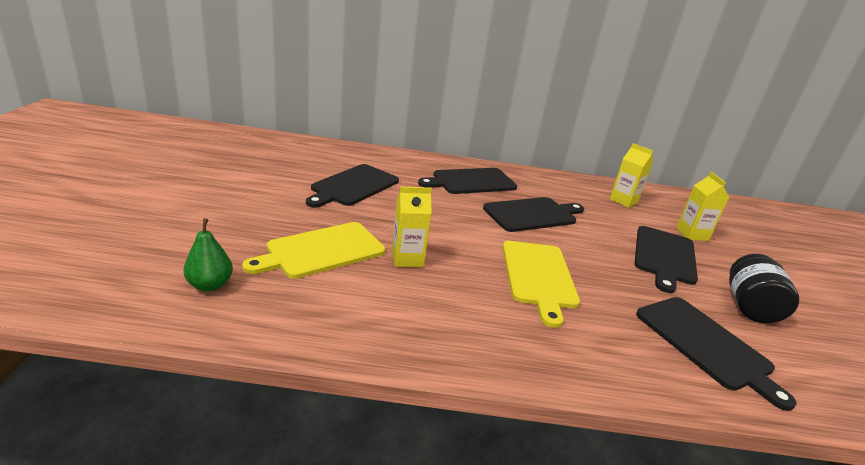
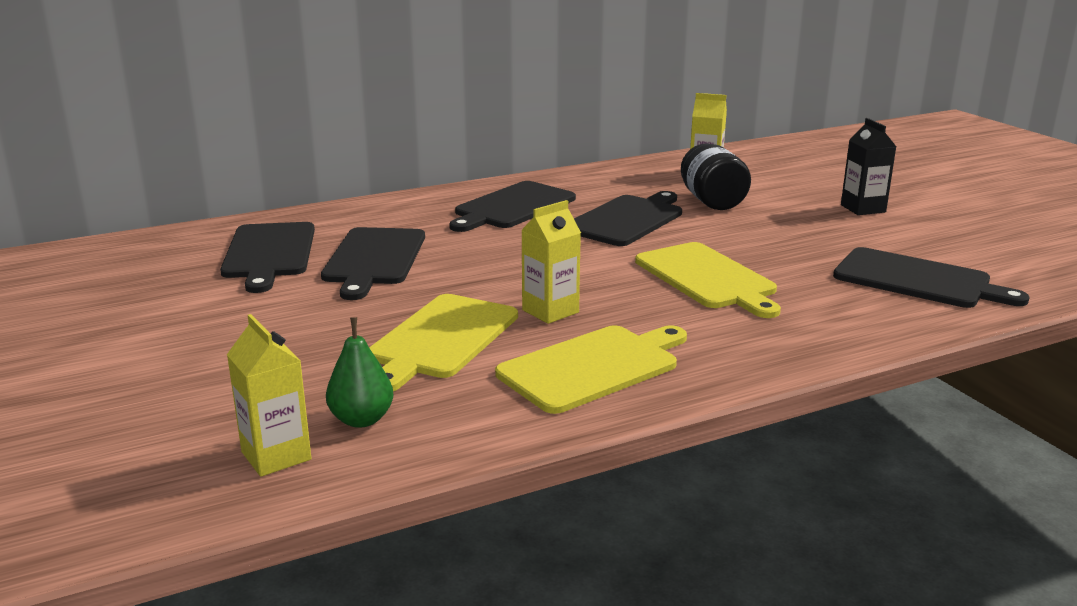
camera: 25 degrees left, 5 degrees down
black cutting board [635,226,698,293] -> black cutting board moved to [220,222,315,293]
yellow carton [676,172,729,241] -> yellow carton moved to [227,314,312,477]
black jar [729,254,799,323] -> black jar moved to [681,143,751,210]
none -> yellow cutting board [495,325,687,414]
none -> black carton [841,118,896,215]

